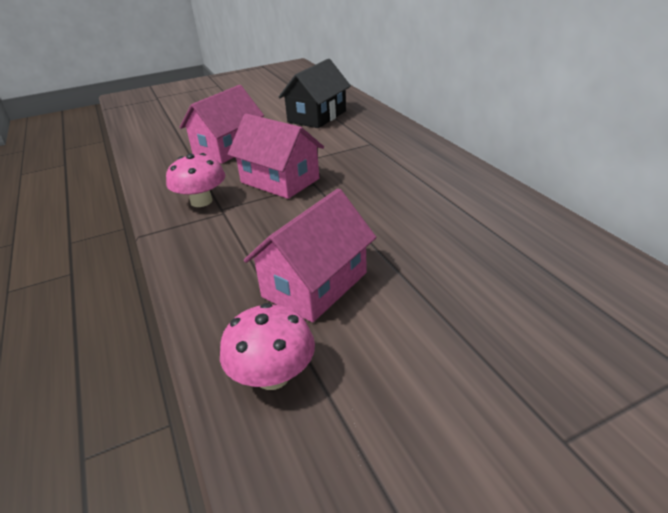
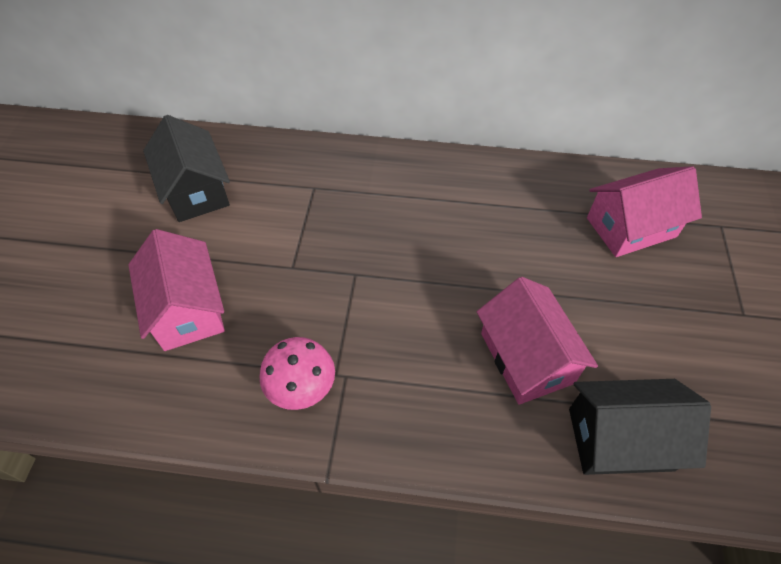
camera: 60 degrees left, 20 degrees up
pink mushroom [220,303,315,390] -> black house [569,379,711,475]
pink house [228,114,324,199] -> pink house moved to [587,166,702,257]

